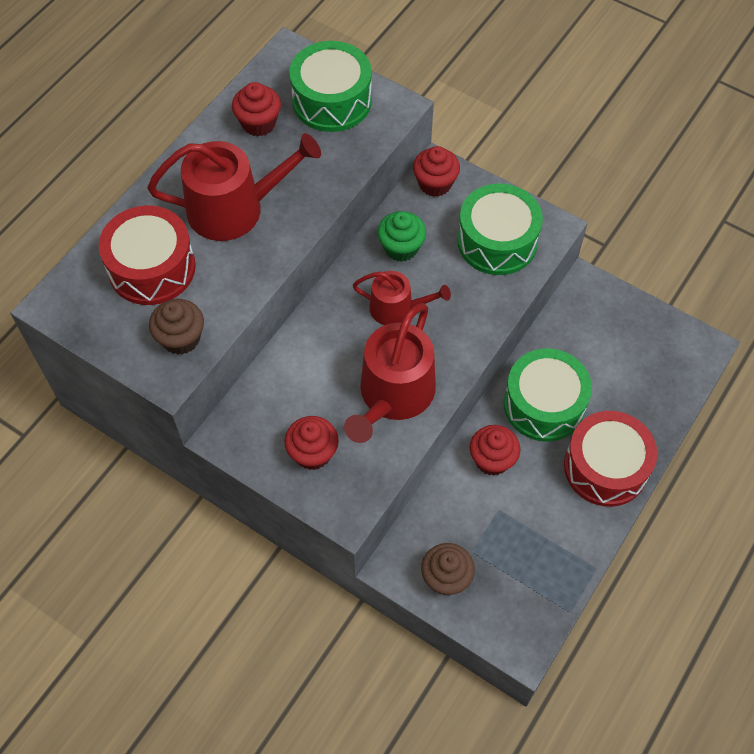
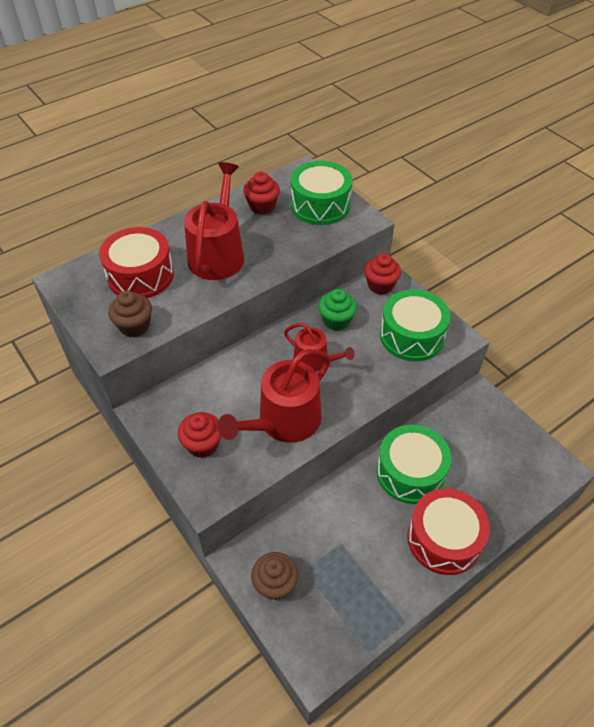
camera: 20 degrees right, 10 degrees down
red watering can [147,133,321,241] -> red watering can turned 90 degrees counterclockwise [184,162,244,280]
red cupcake [470,425,520,476] -> none

